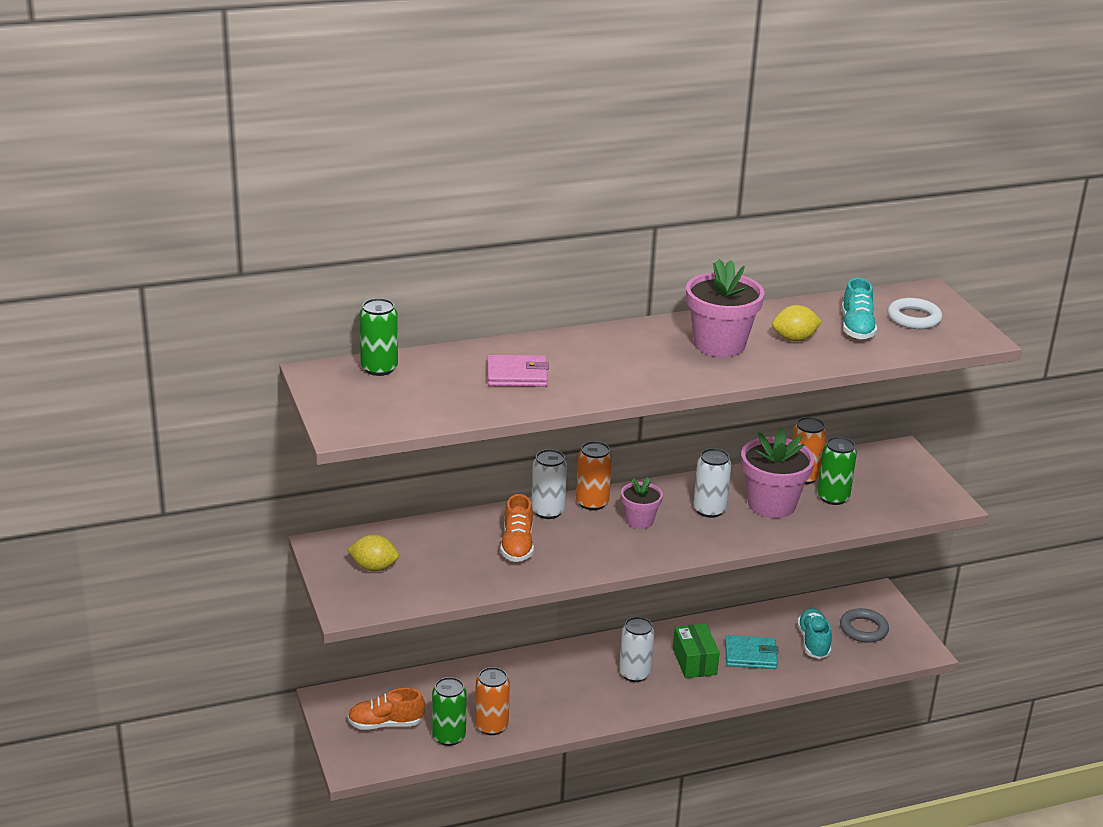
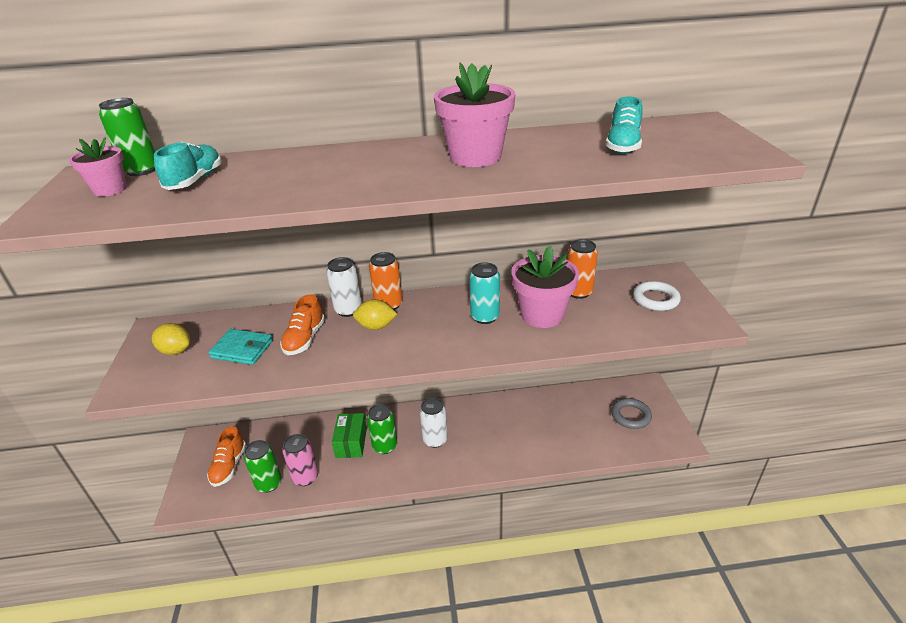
camera: 15 degrees right, 5 degrees up
orange shoe [348,688,425,730] -> orange shoe turned 90 degrees counterclockwise [207,426,246,487]
orange can [475,667,510,735] -> pink can [282,434,318,486]
pink wallet [487,355,549,387] -> none
pink flower pot [621,477,663,529] -> pink flower pot moved to [69,137,127,196]
green box [673,623,720,678] -> green box moved to [332,413,367,458]
white can [693,448,731,518] -> turquoise can [469,262,500,324]
turquoise wallet [725,635,779,669] -> turquoise wallet moved to [208,329,273,365]
yellow lemon [772,305,822,341] -> yellow lemon moved to [353,299,397,330]
turquoise shoe [797,608,832,659] -> turquoise shoe moved to [154,141,222,190]
green can [817,437,857,505] -> green can moved to [367,404,397,454]
white ring [888,298,942,329] -> white ring moved to [633,281,681,311]

